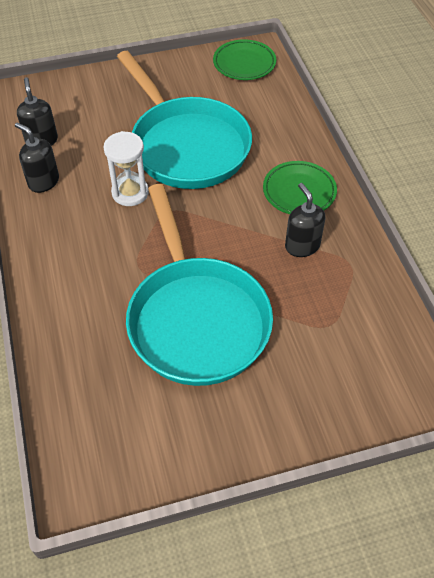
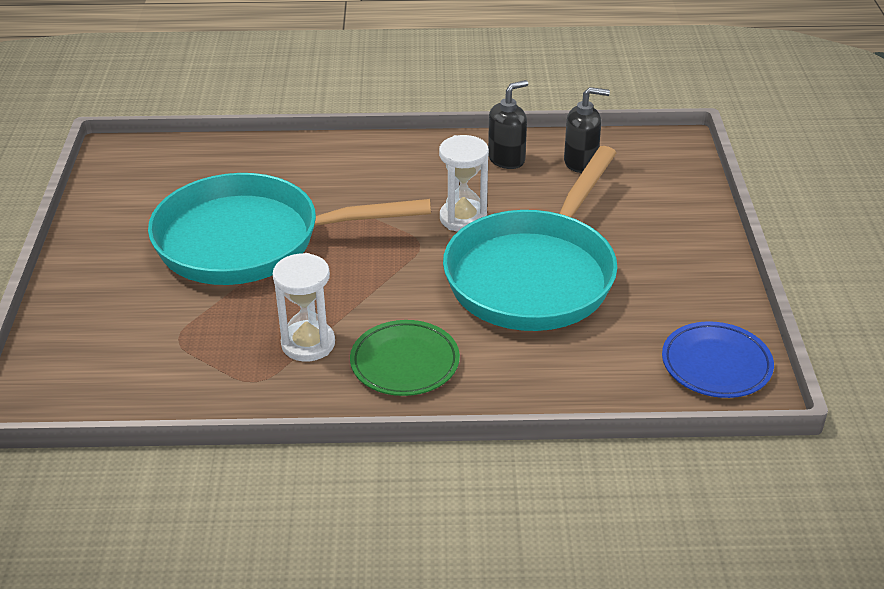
camera: 105 degrees right, 15 degrees down
turquoise pan [117,51,252,189] -> turquoise pan turned 45 degrees counterclockwise [443,146,617,331]
green plate [213,39,276,80] -> blue plate [662,321,774,398]
black soap dispenser [285,183,325,257] -> white hourglass [273,253,335,361]

